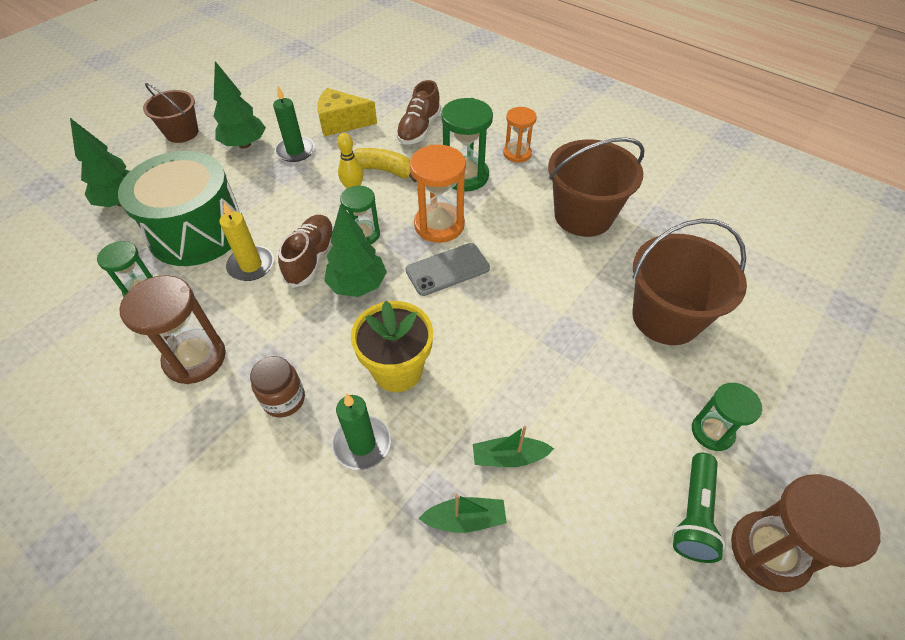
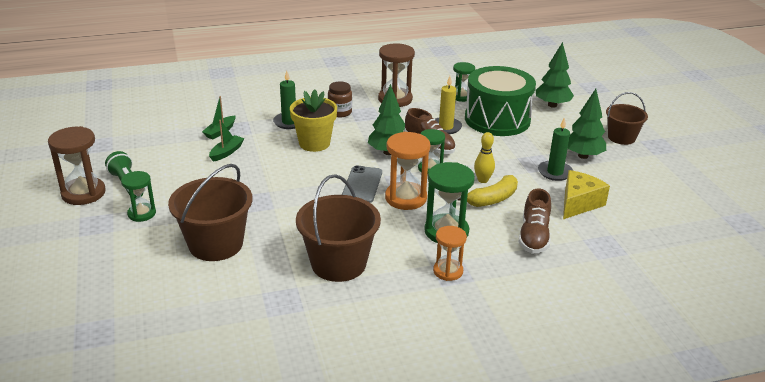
camera: 125 degrees right, 20 degrees down
brown shoe [396,80,441,145] -> brown shoe turned 135 degrees counterclockwise [518,188,551,254]

